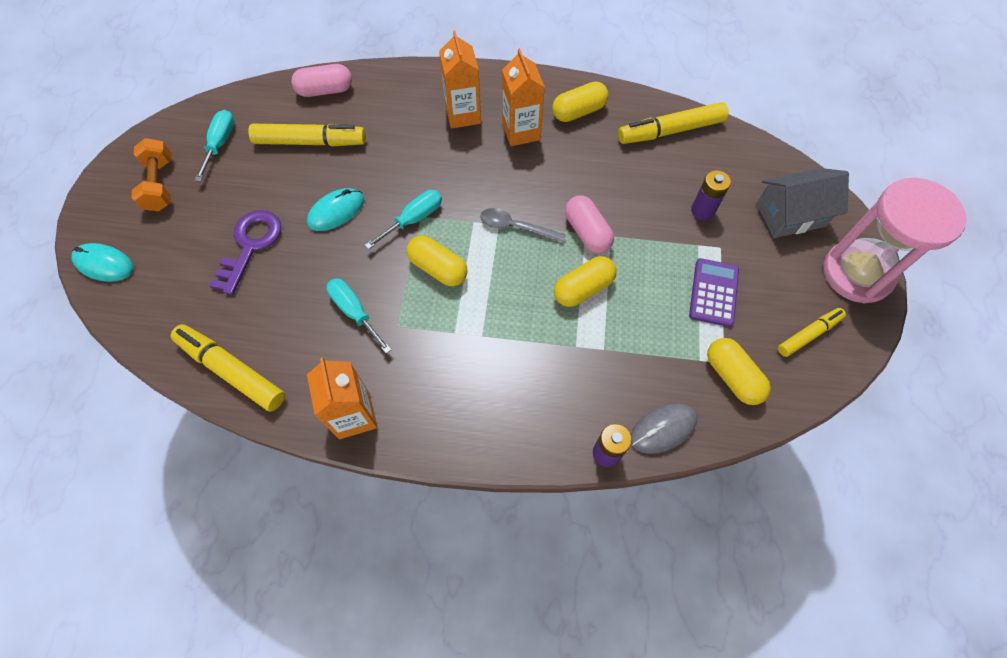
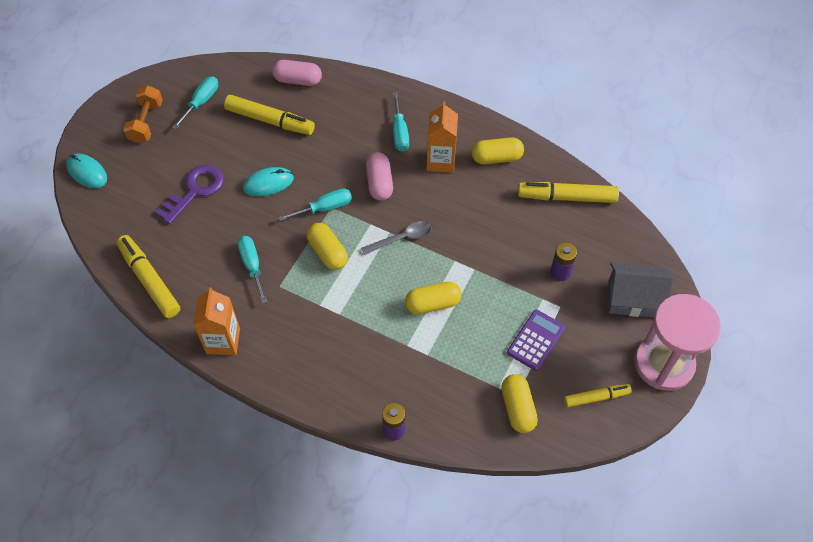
camera: 20 degrees right, 5 degrees down
orange carton [439,31,481,129] -> turquoise screwdriver [393,92,409,152]
grey spoon [480,208,566,243] -> grey spoon turned 120 degrees clockwise [361,221,431,255]
pink capsule [565,195,614,254] -> pink capsule moved to [366,152,393,201]
grey mouse [631,404,697,454] -> none

